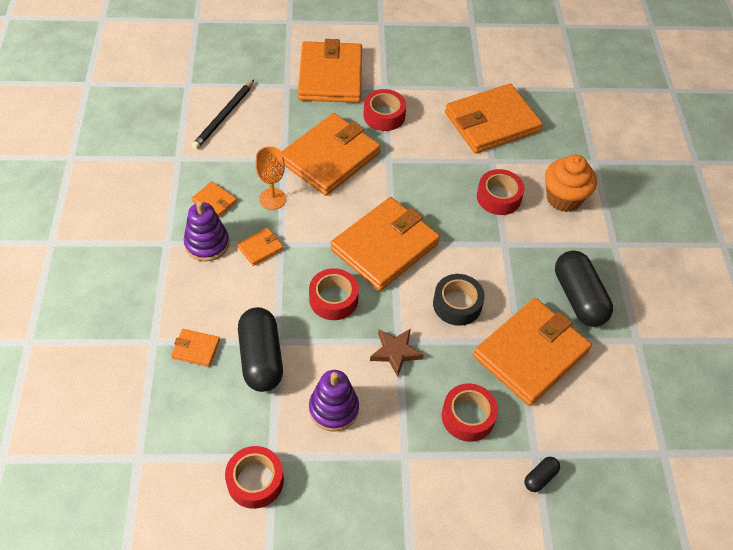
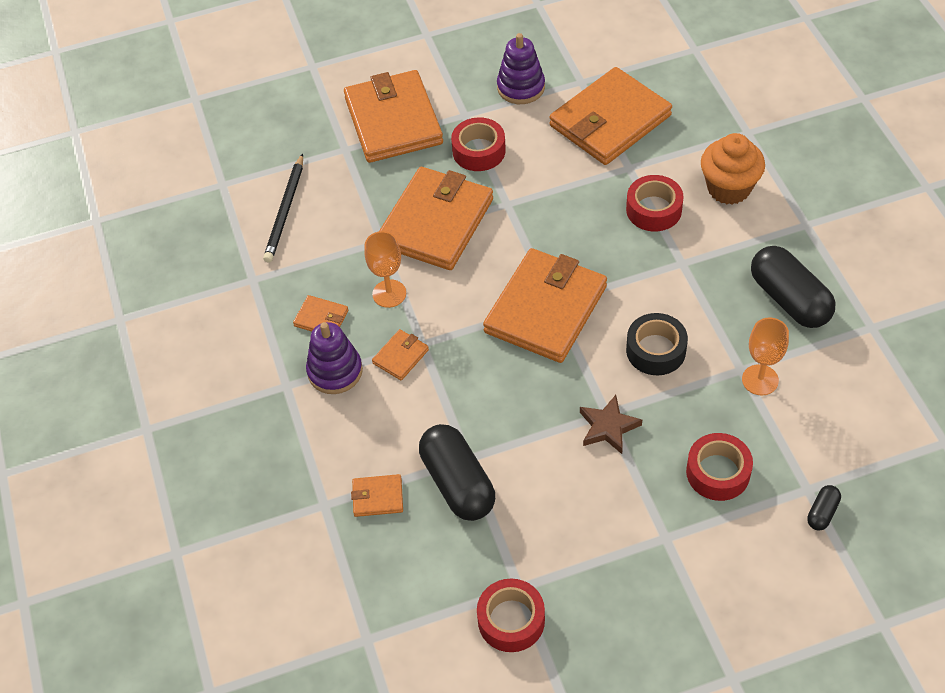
camera: 10 degrees left, 0 degrees up
red tape [309,268,359,320] -> none
purple stacking toy [309,370,359,432] -> purple stacking toy moved to [497,33,545,104]
orange wallet [473,298,592,406] -> orange goblet [742,318,789,395]

